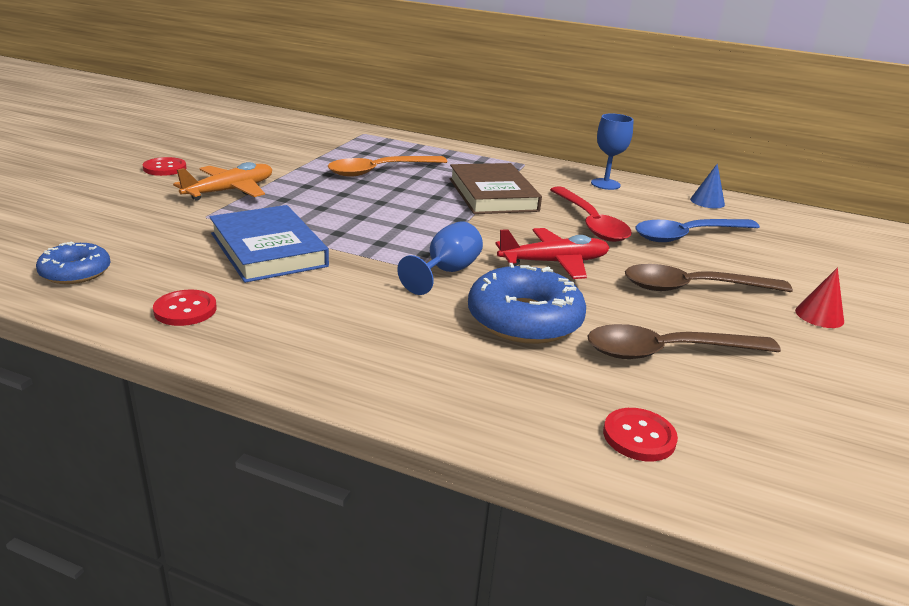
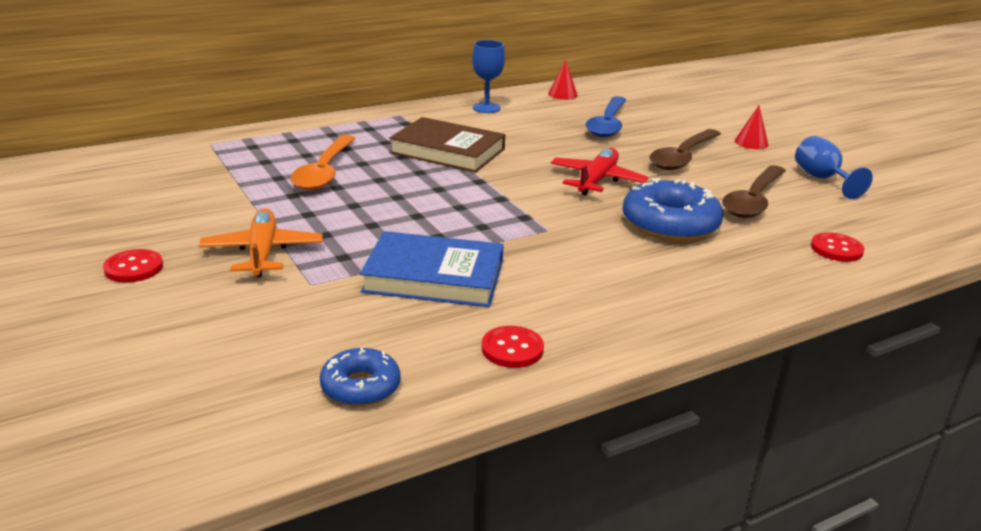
camera: 50 degrees left, 0 degrees up
blue goblet [398,221,483,295] -> blue goblet moved to [795,136,873,199]
red spoon [550,187,632,242] -> none
blue cone [690,163,725,208] -> red cone [548,60,578,100]

